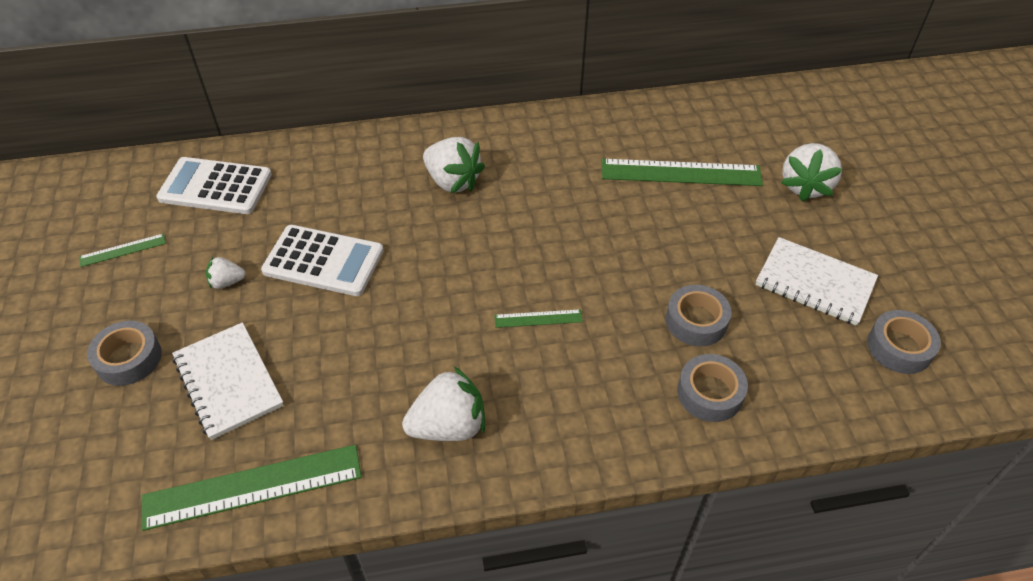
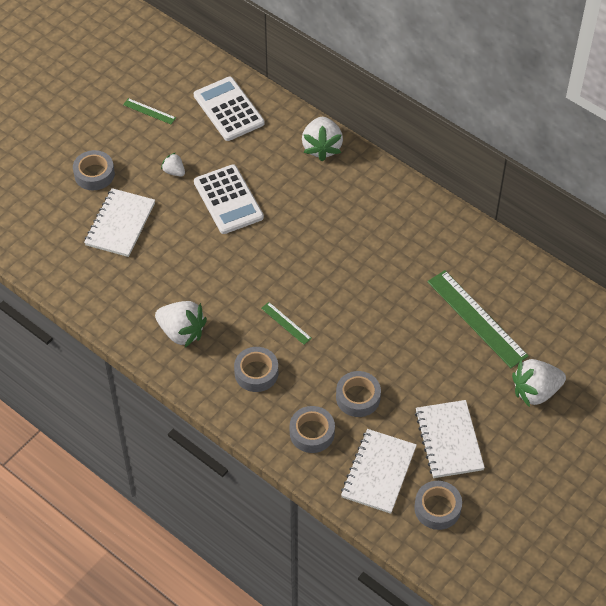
camera: 50 degrees right, 5 degrees up
green ruler [142,445,362,531] -> none
white strawberry [423,137,485,194] -> white strawberry moved to [302,117,343,161]
none -> grey tape [234,347,278,392]
none -> white notebook [341,429,417,514]

